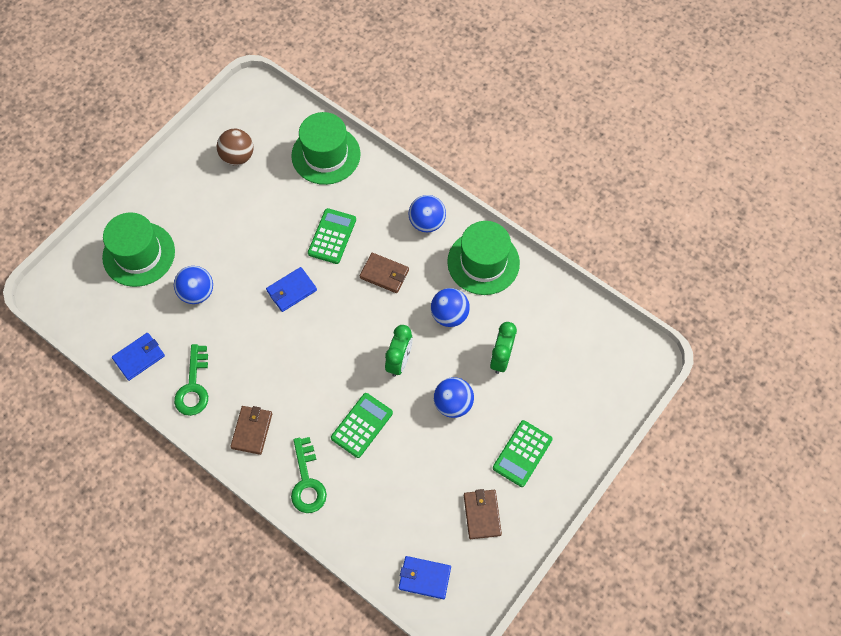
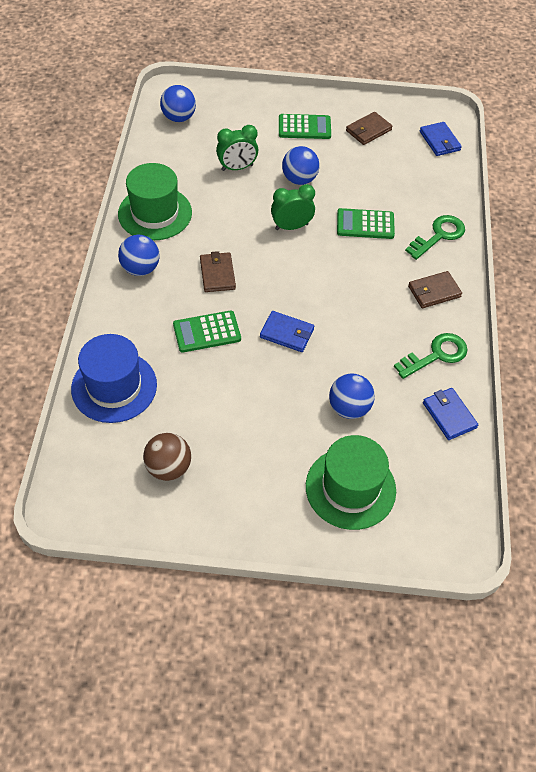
camera: 125 degrees left, 10 degrees down
blue wallet [112,333,165,381] -> blue wallet turned 45 degrees clockwise [423,388,478,440]
green hat [291,112,361,185] -> blue hat [71,334,157,423]
blue ball [431,288,470,327] -> blue ball moved to [160,85,196,122]

